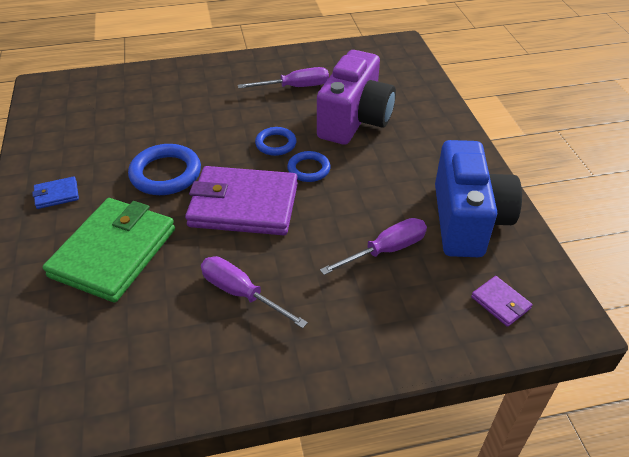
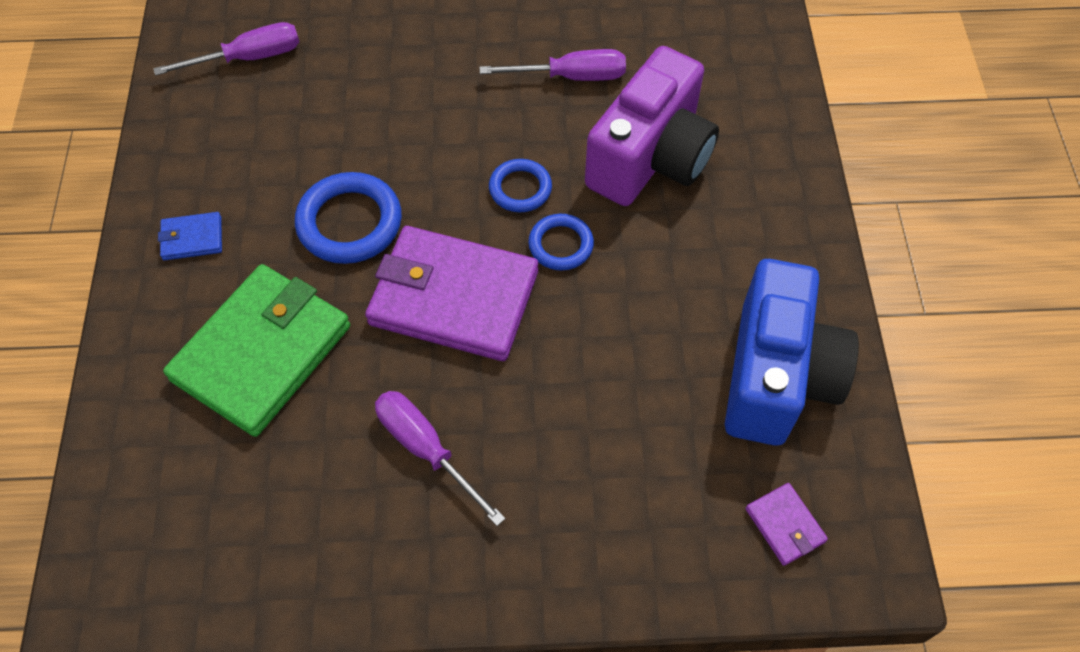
camera: 10 degrees right, 15 degrees up
purple screwdriver [320,218,427,275] -> purple screwdriver moved to [153,22,299,76]

